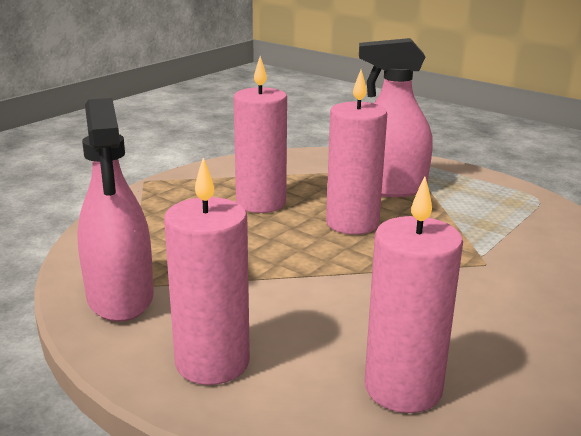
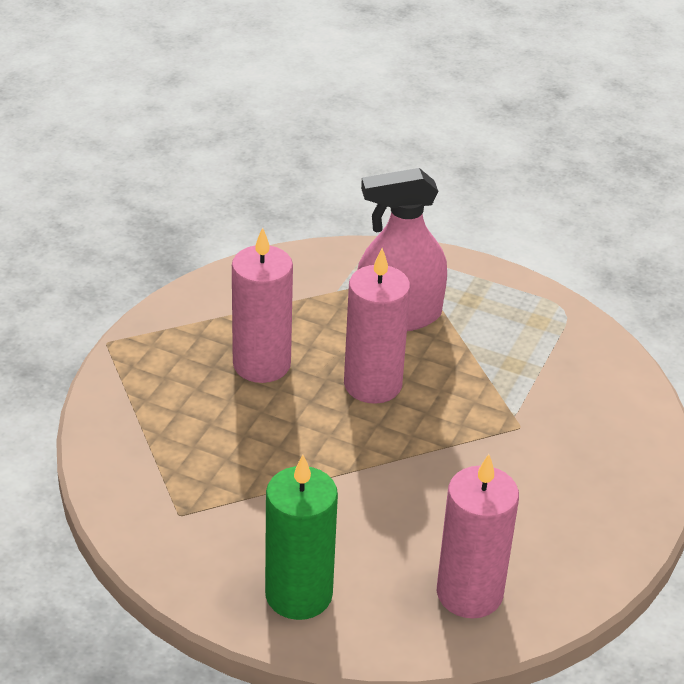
camera: 15 degrees left, 15 degrees up
pink spray bottle [77,98,154,322] -> none
pink candle [164,158,250,385] -> green candle [265,455,338,620]

